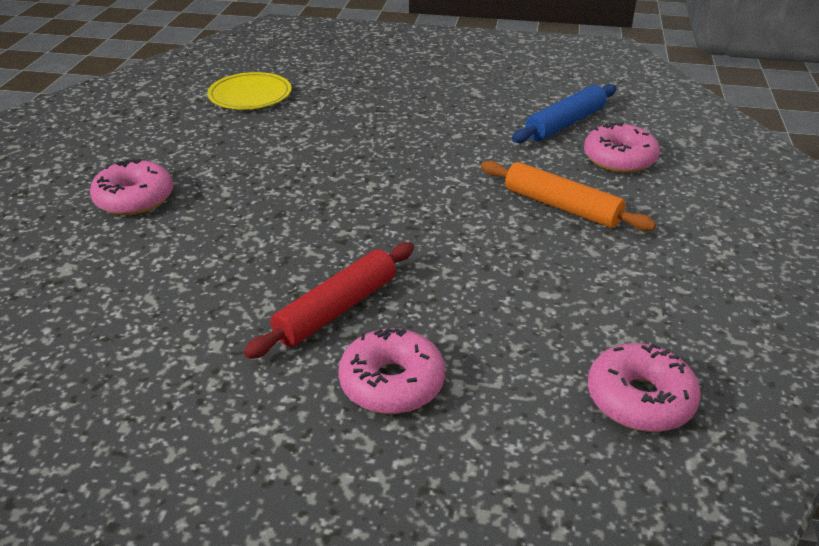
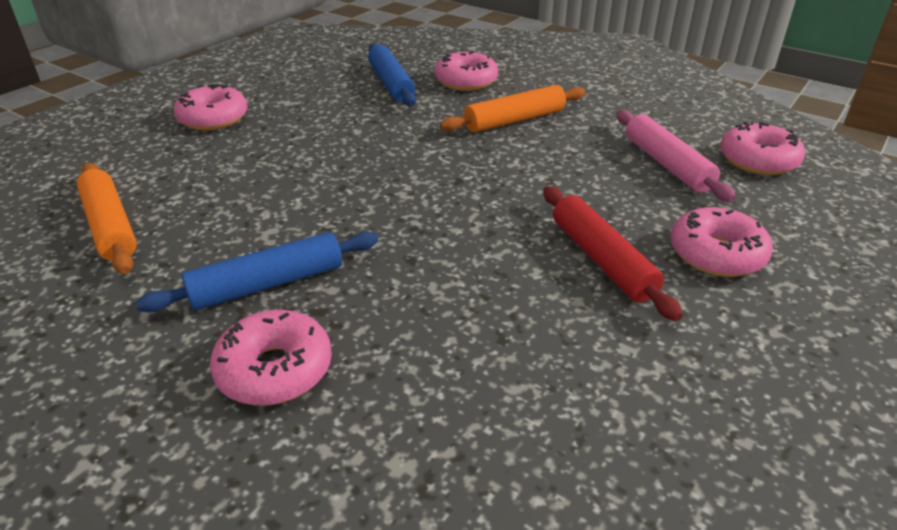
camera: 65 degrees left, 0 degrees up
yellow plate [207,72,291,110] -> orange rolling pin [77,163,137,274]
none -> blue rolling pin [136,232,378,312]
none -> pink donut [174,84,248,130]
none -> pink rolling pin [616,110,736,202]

